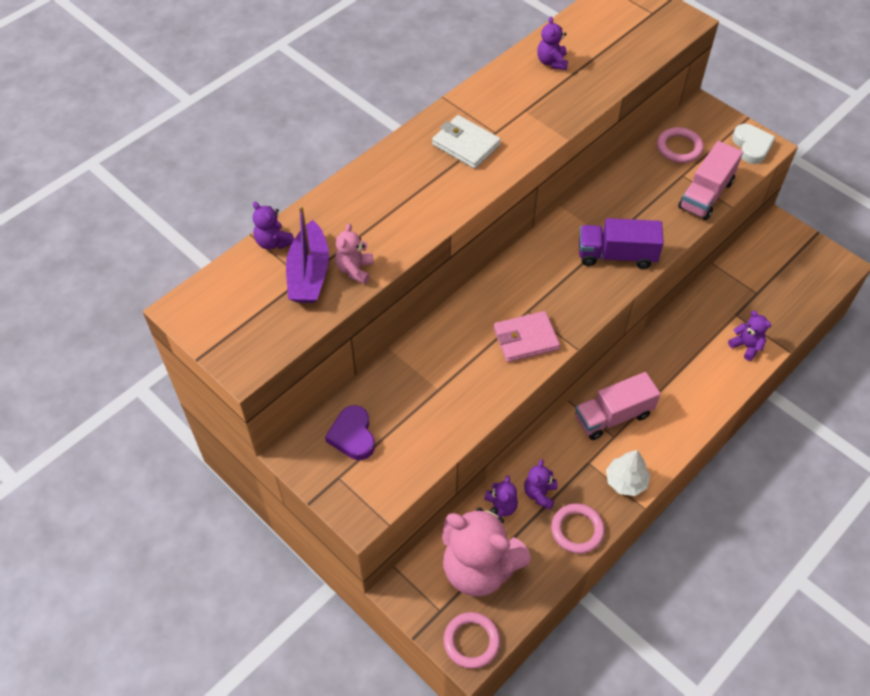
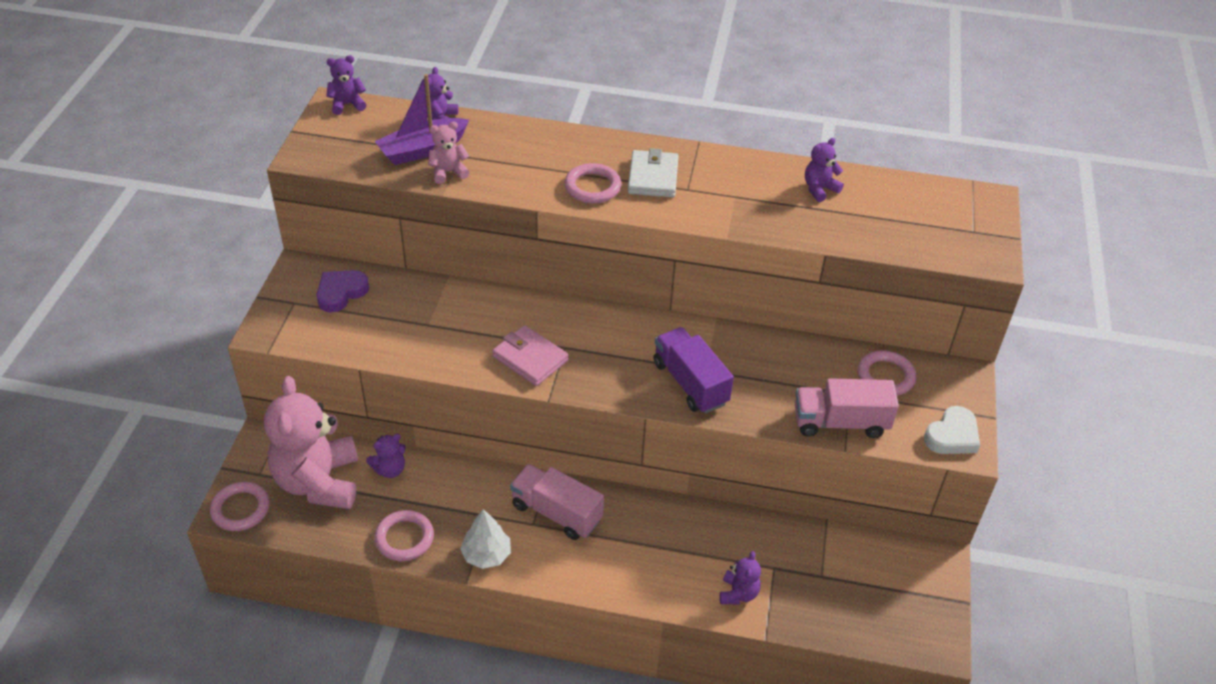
camera: 55 degrees right, 10 degrees down
purple teddy bear [524,459,557,510] -> purple teddy bear moved to [326,55,366,115]
none -> pink ring [564,163,621,203]

